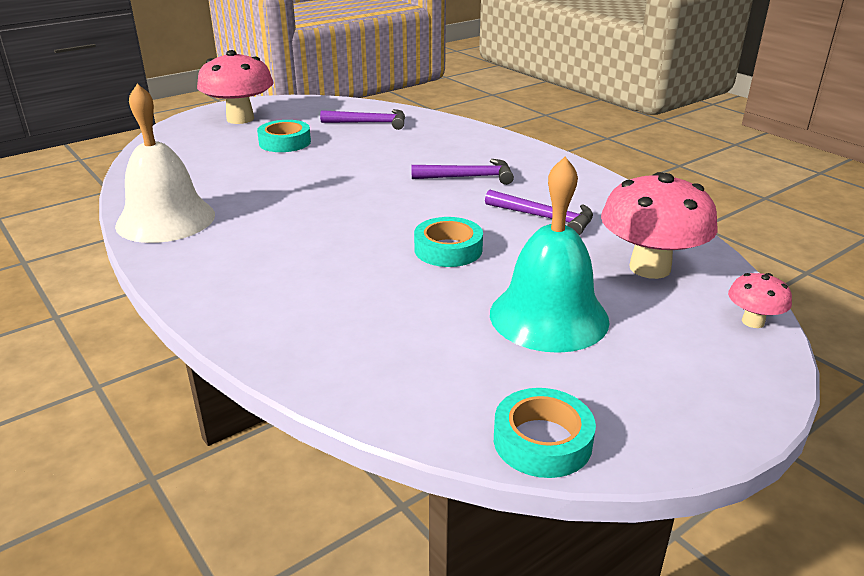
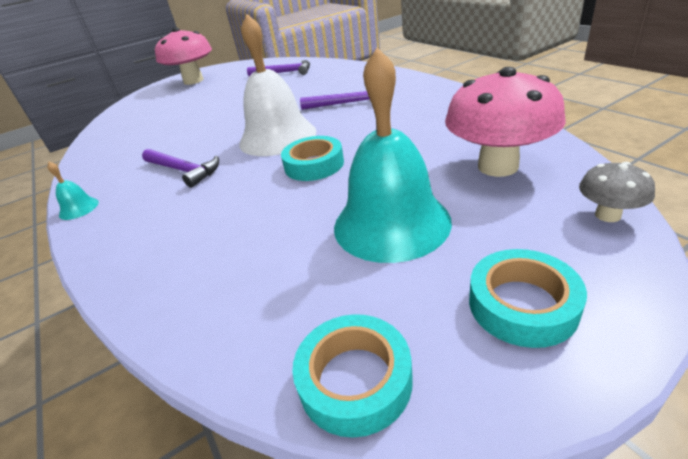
camera: 10 degrees right, 5 degrees up
white bell [115,84,215,243] -> white bell moved to [239,14,317,156]
turquoise tape [257,120,311,152] -> turquoise tape moved to [469,249,587,348]
purple hammer [485,190,593,235] -> purple hammer moved to [142,149,219,188]
pink mushroom [728,273,792,328] -> grey mushroom [579,162,655,222]
none -> turquoise bell [47,162,99,220]

